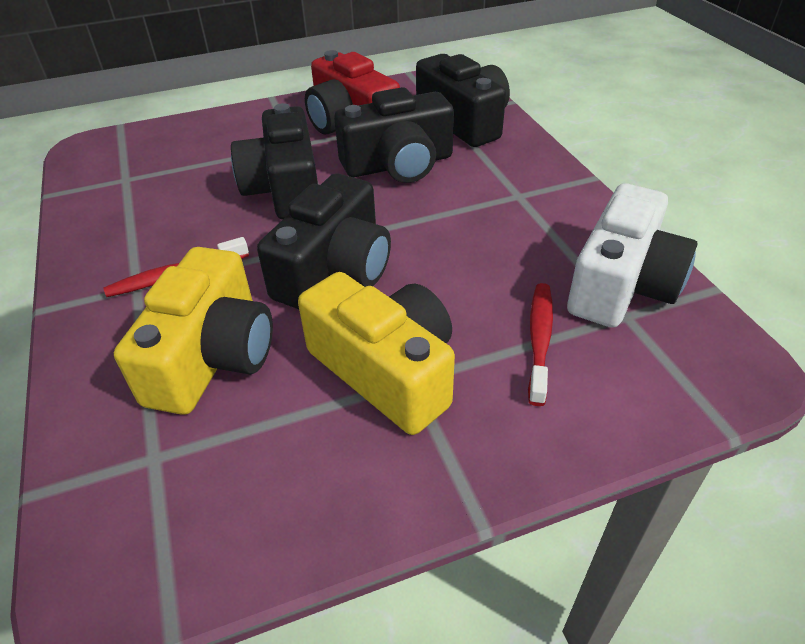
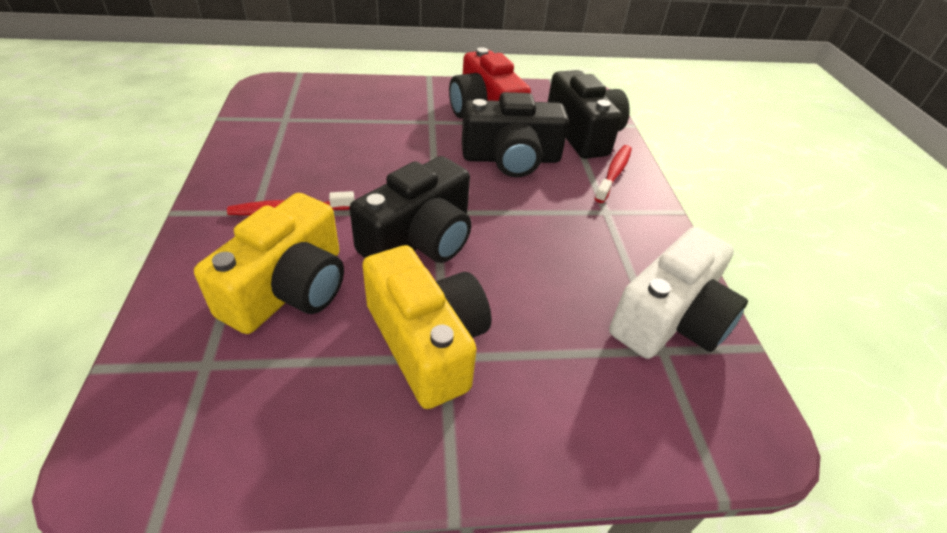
camera: 10 degrees right, 0 degrees up
black camera [231,103,318,219] -> none
red toothbrush [528,283,553,406] -> red toothbrush moved to [595,145,632,203]

